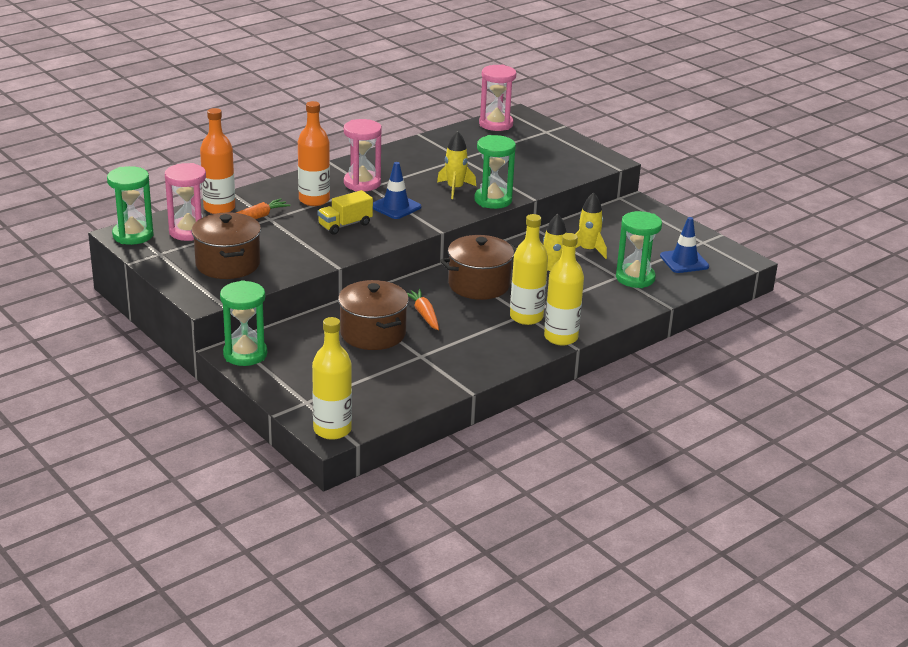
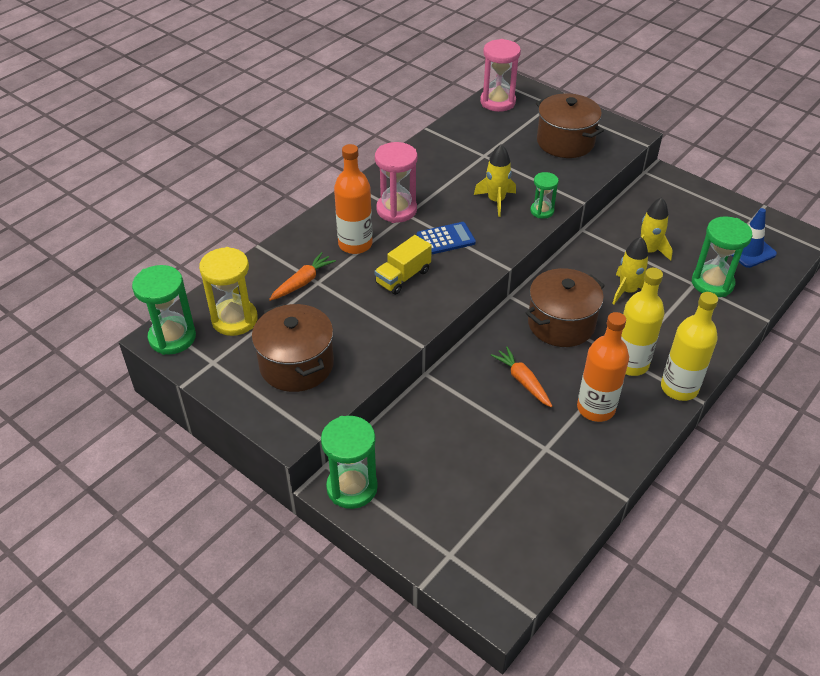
camera: 10 degrees left, 15 degrees up
pink hourglass [165,163,206,241] -> yellow hourglass [199,247,258,336]
orange bottle [200,108,235,214] -> orange bottle moved to [577,312,629,422]
yellow bottle [312,317,352,440] -> none
brown pot [338,280,409,350] -> brown pot moved to [536,93,604,158]
blue traffic cone [373,162,421,219] -> blue calculator [417,222,476,255]
green hourglass [474,135,516,209] -> green hourglass [530,172,559,219], size x0.58

